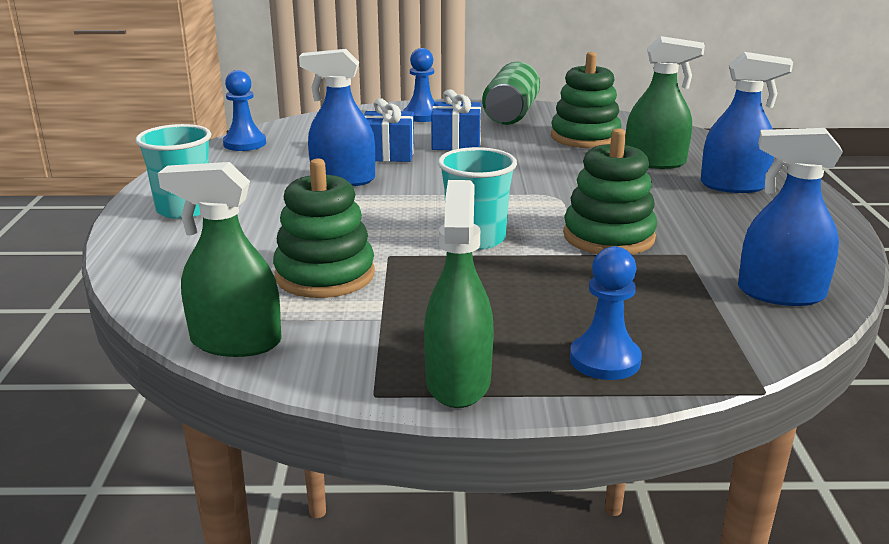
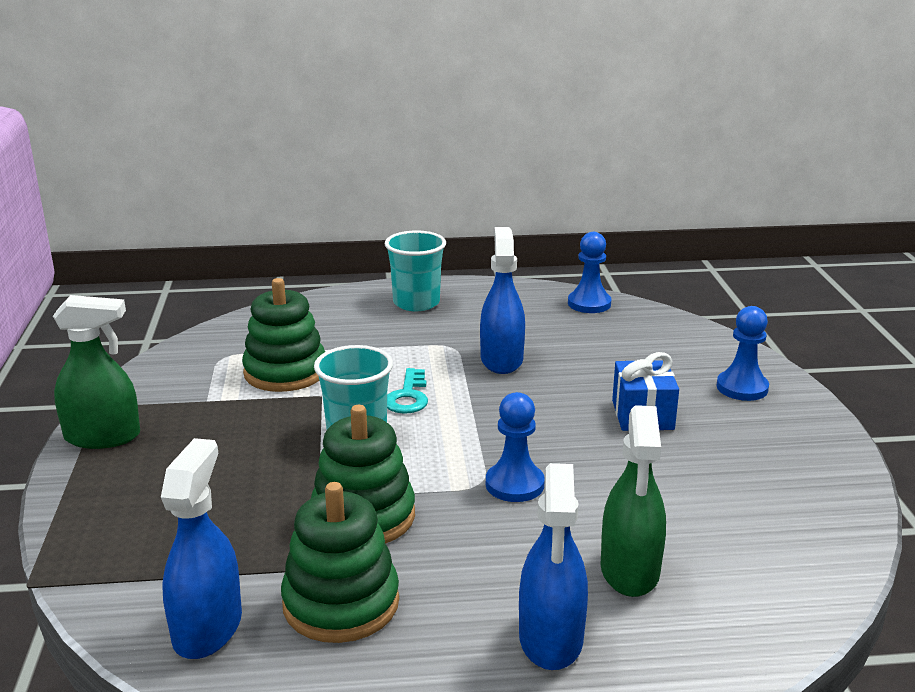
camera: 85 degrees right, 0 degrees up
green spray bottle [158,162,282,357] -> none
blue gift [364,98,414,162] -> none
green can [482,61,540,125] -> none
green stacking toy [551,52,622,148] -> green stacking toy moved to [281,482,399,643]
blue pawn [570,246,642,380] -> blue pawn moved to [486,392,545,502]
none -> turquoise key [387,368,428,414]

